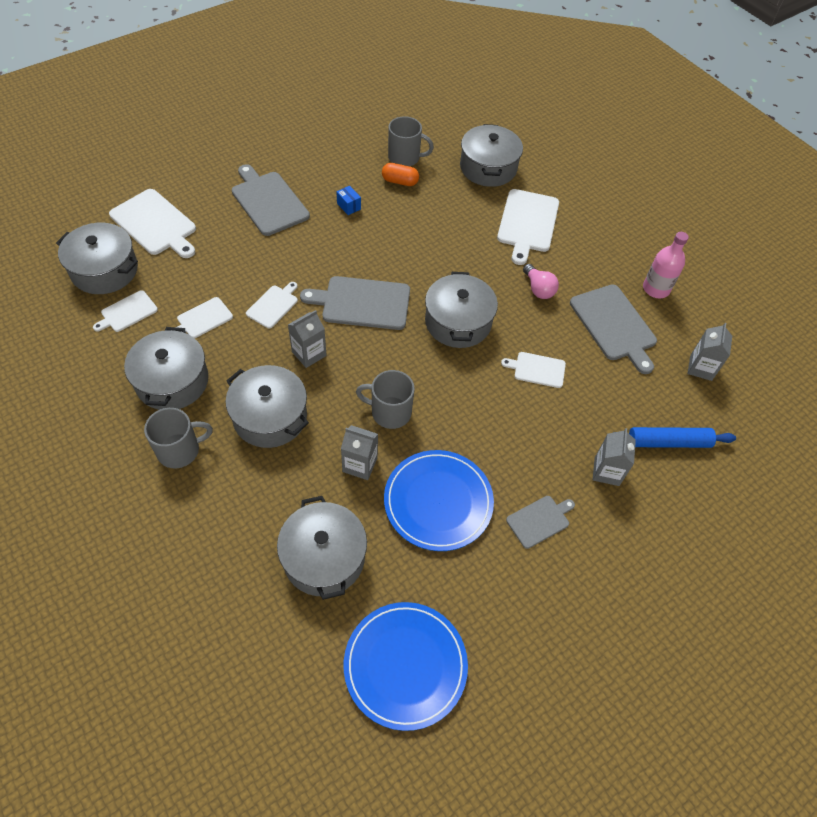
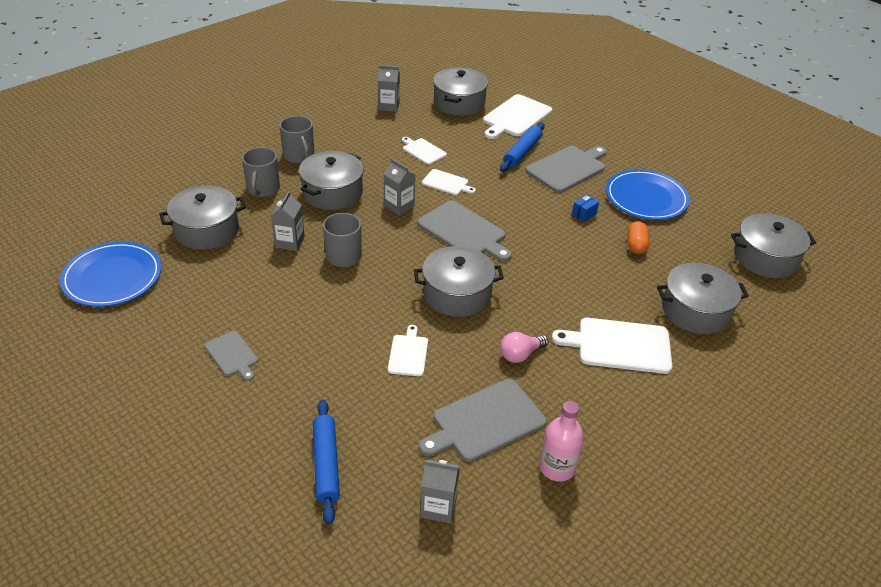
camera: 85 degrees right, 15 degrees down
white cutting board [93,290,158,332] -> none
grey pot [124,327,209,410] -> grey pot moved to [731,213,816,278]
grey cutting board [300,276,410,330] -> grey cutting board turned 135 degrees clockwise [417,200,512,261]
blue plate [384,450,494,551] -> blue plate moved to [606,169,690,220]
grey mug [388,116,434,166] -> grey mug moved to [242,147,280,197]
grey carton [592,428,636,486] -> grey carton moved to [378,65,400,112]
none -> blue rolling pin [500,123,545,172]

